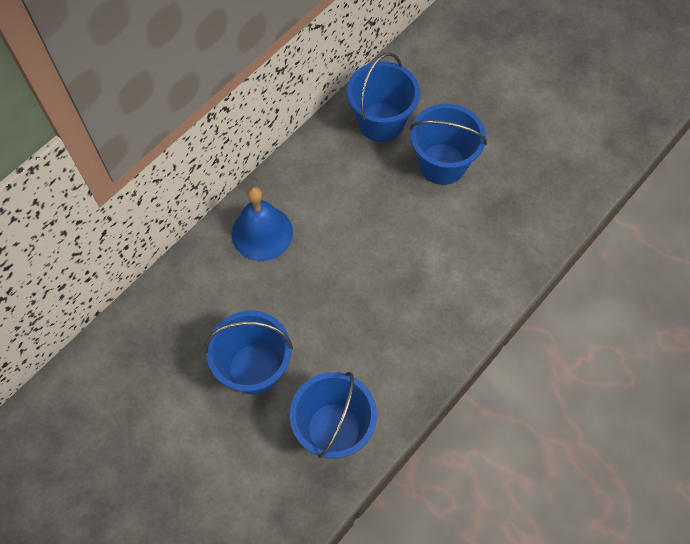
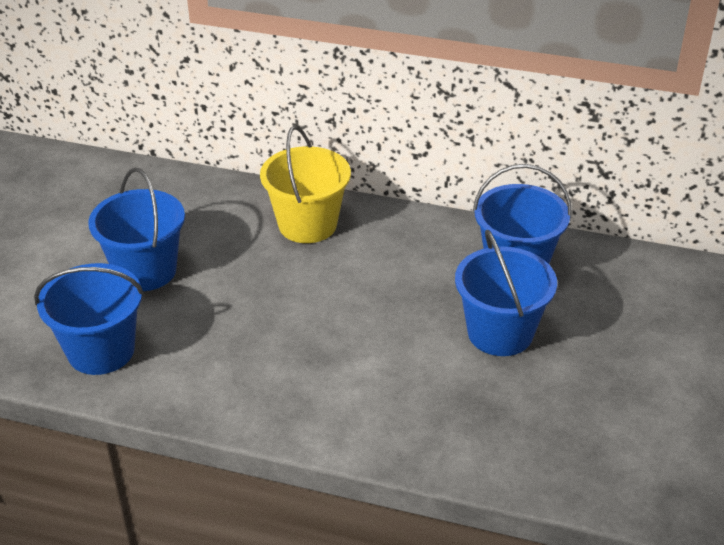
camera: 65 degrees right, 25 degrees down
blue bell [232,187,293,261] -> yellow bucket [260,126,351,243]

